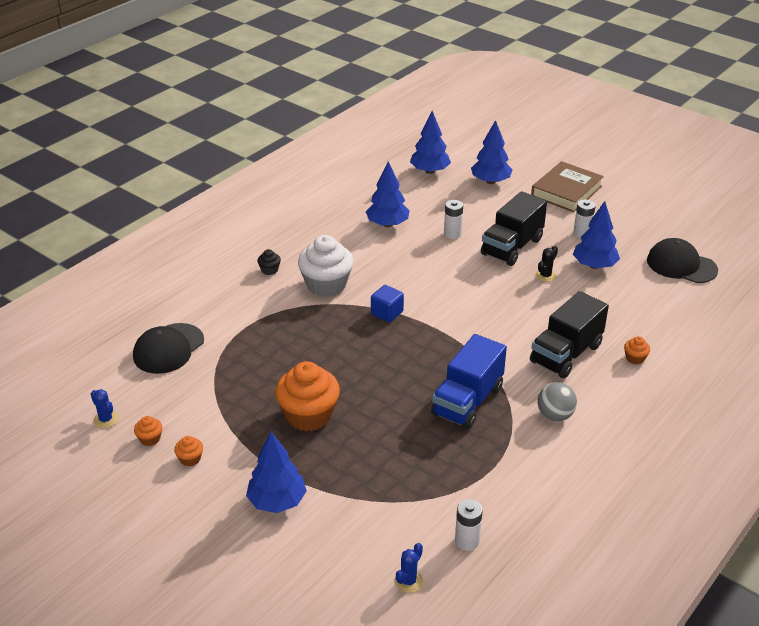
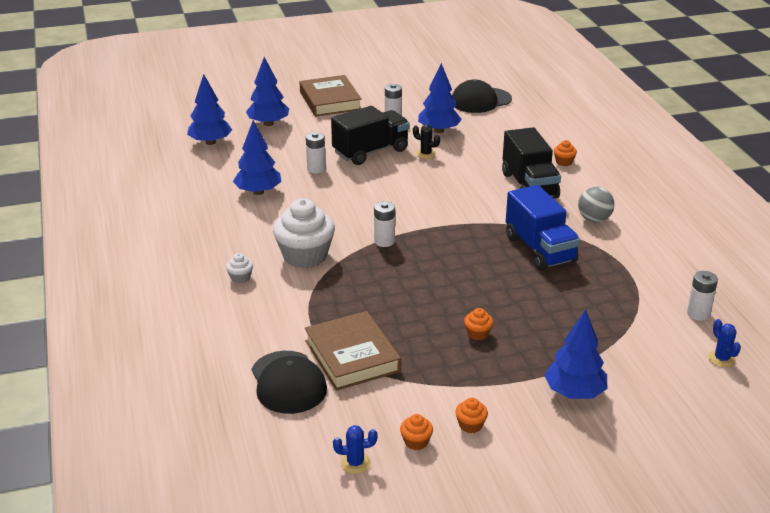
camera: 55 degrees left, 5 degrees down
black cupcake [257,249,281,275] -> white cupcake [226,253,253,283]
orange cupcake [275,361,340,431] -> orange cupcake [464,308,493,340], size x0.43
blue cube [371,285,404,322] -> white battery [374,201,395,247]
black truck [481,191,547,266] -> black truck turned 105 degrees counterclockwise [331,106,409,165]
black cactus [535,246,558,282] -> black cactus turned 45 degrees counterclockwise [413,125,440,159]
none -> brown book [305,311,401,391]

